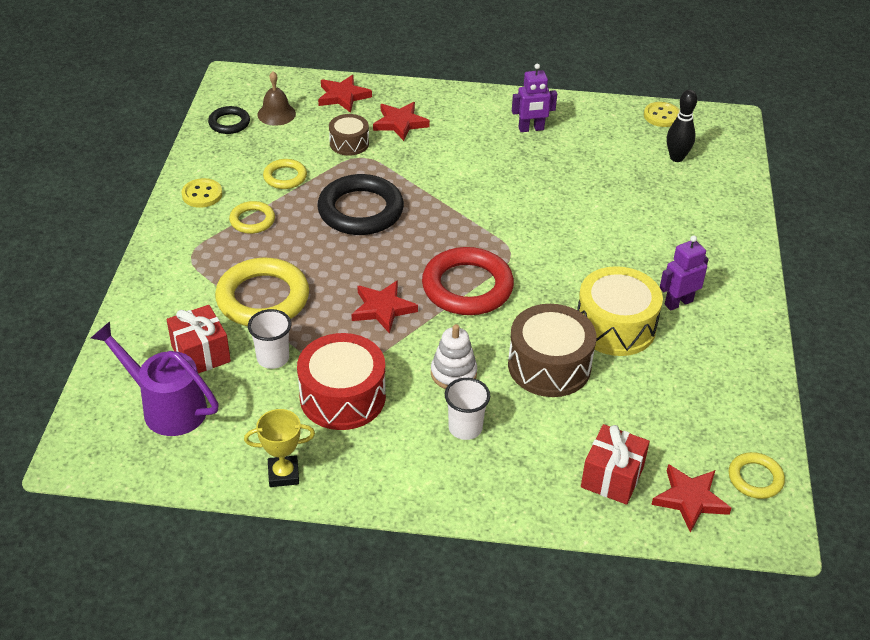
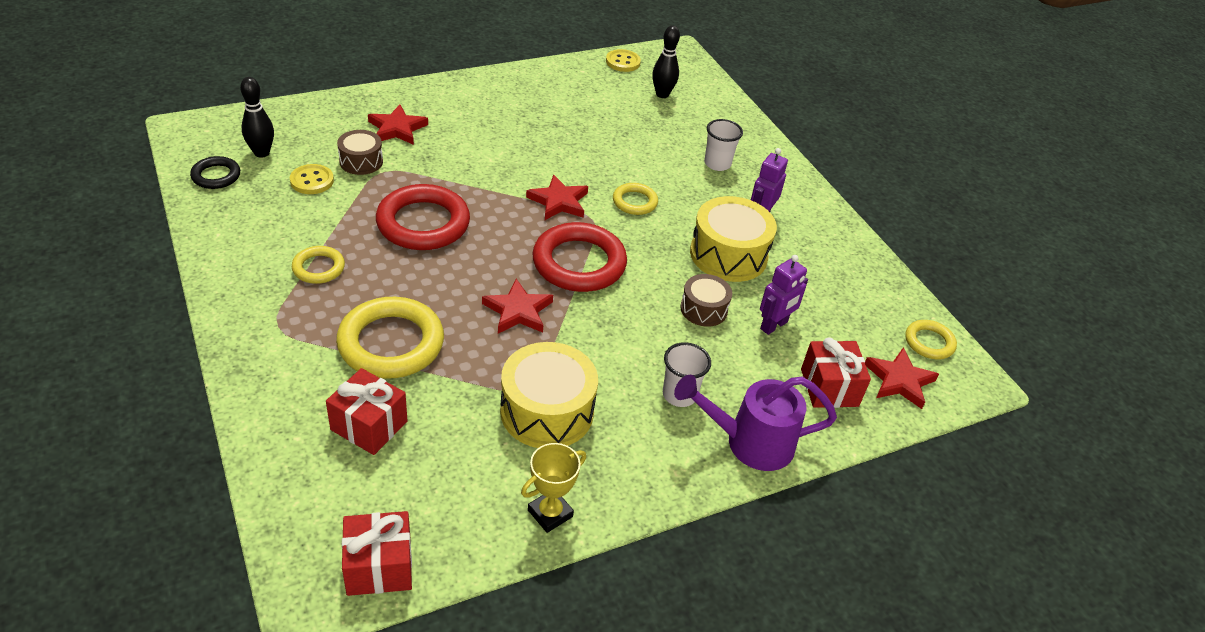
camera: 35 degrees left, 0 degrees up
purple watering can [91,321,219,436] -> purple watering can moved to [674,375,837,471]
yellow button [181,178,222,208] -> yellow button moved to [290,164,334,194]
white cup [248,309,291,369] -> white cup moved to [704,119,743,171]
brown bell [257,71,296,126] -> black bowling pin [240,77,274,158]
yellow ring [263,159,307,189] -> yellow ring moved to [613,183,658,215]
red drum [297,333,386,430] -> yellow drum [500,342,598,448]
black ring [317,174,404,235] -> red ring [376,184,470,250]
red star [318,75,372,113] -> red star moved to [526,174,588,220]
white stacking toy [431,324,477,389] -> none
brown drum [508,304,596,397] -> brown drum [680,274,732,327], size x0.57
purple robot [512,64,557,132] -> purple robot moved to [760,255,808,335]
none -> red gift [342,511,412,596]

